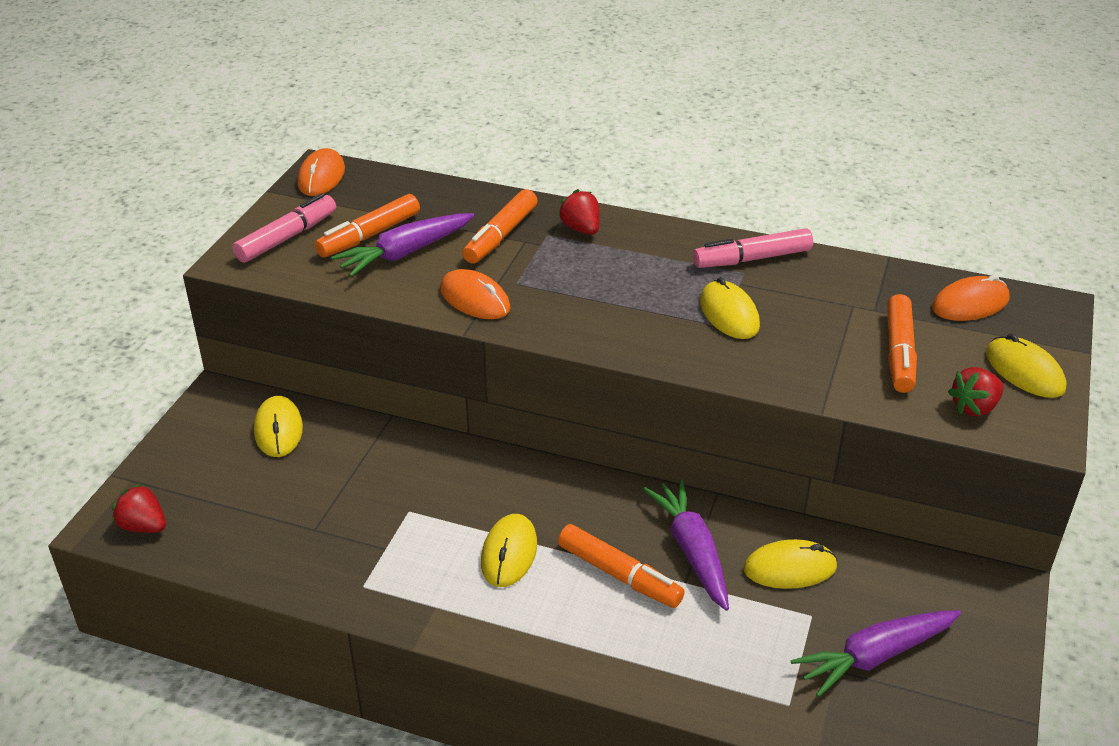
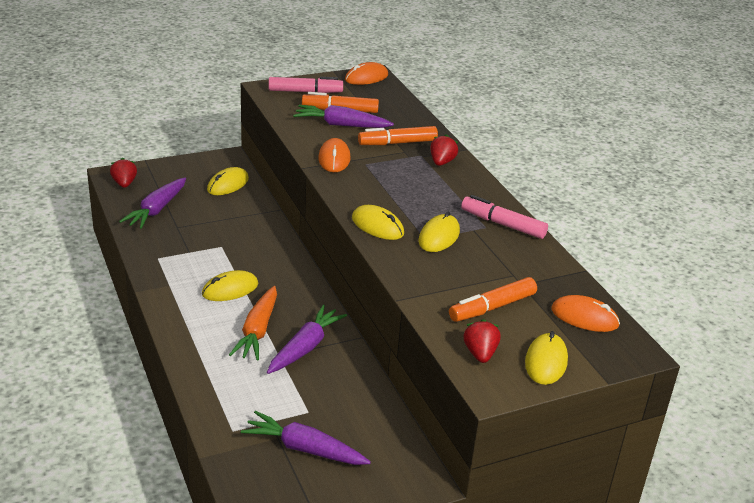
camera: 45 degrees right, 5 degrees down
orange marker [558,524,685,608] -> orange carrot [229,286,277,360]
yellow mouse [744,539,837,589] -> yellow mouse moved to [352,205,404,240]
red strawberry [948,367,1004,416] -> red strawberry turned 75 degrees clockwise [463,319,500,363]
none -> purple carrot [119,178,186,229]

